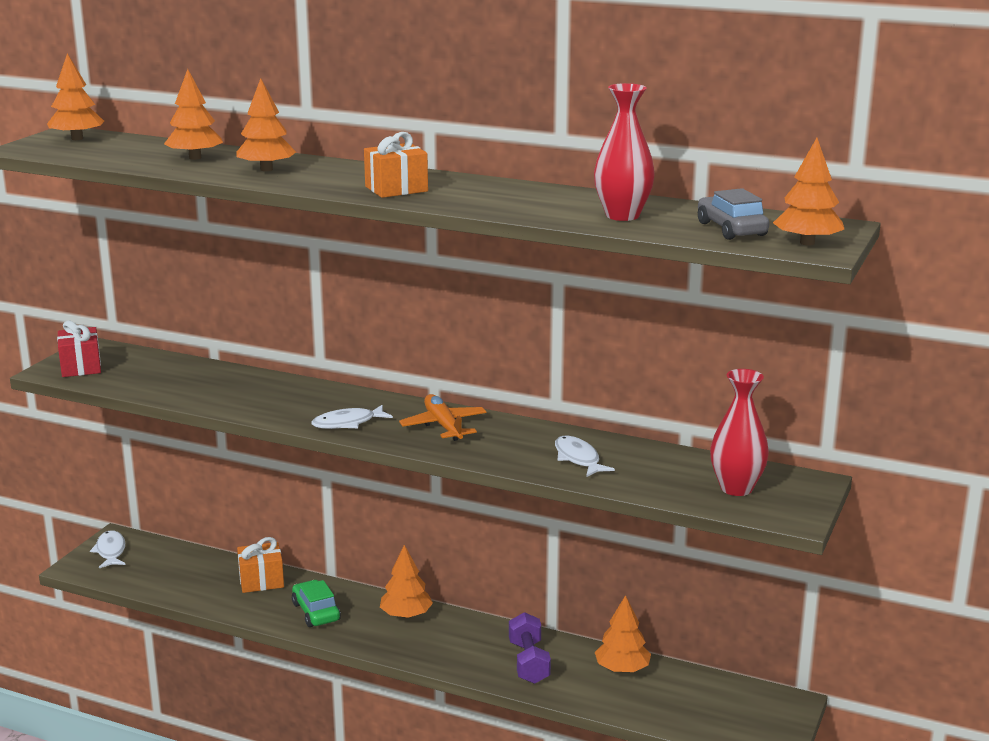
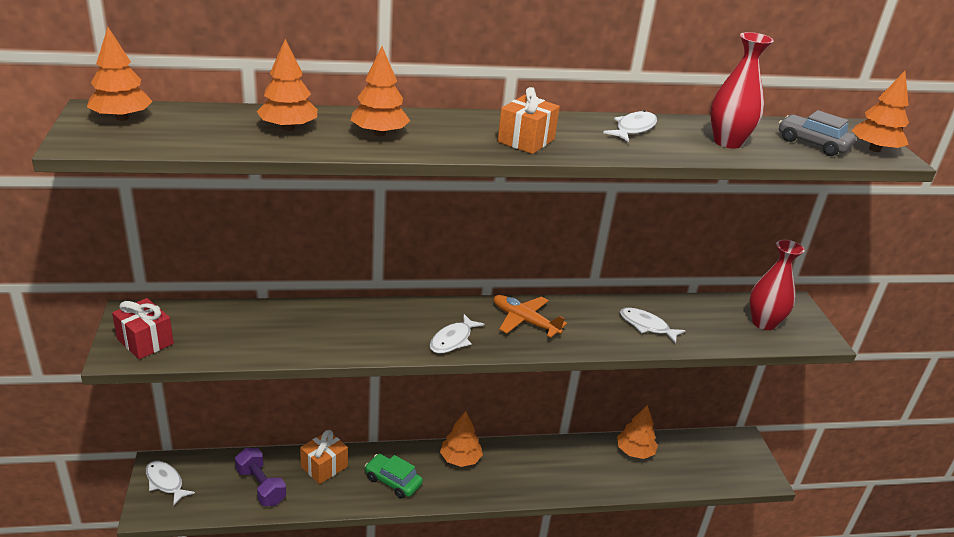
camera: 35 degrees left, 10 degrees up
purple dumbbell [509,612,551,684] -> purple dumbbell moved to [235,448,286,506]
none -> white fish [603,110,657,142]

